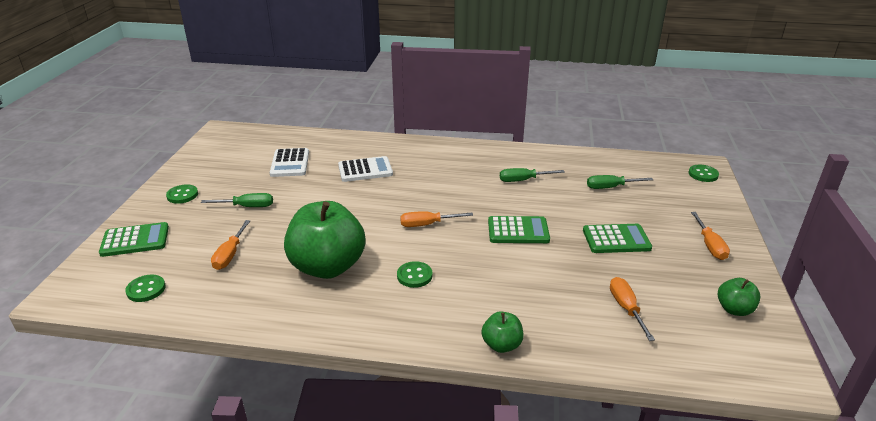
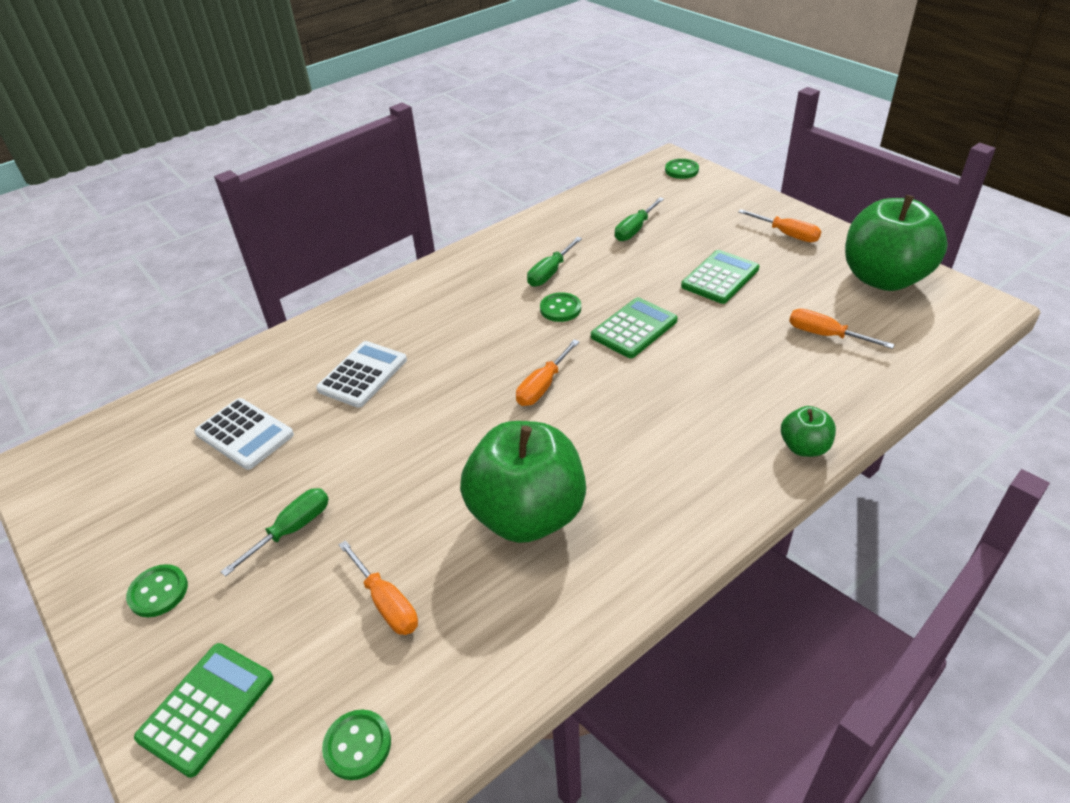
camera: 45 degrees left, 10 degrees up
green button [397,261,432,288] -> green button moved to [540,292,581,322]
green apple [718,278,760,316] -> green apple [845,195,948,291], size x2.19

